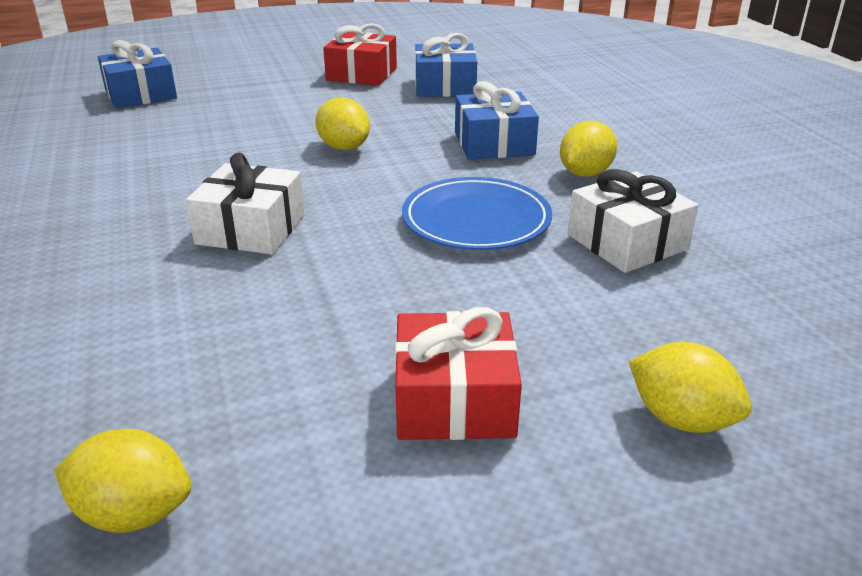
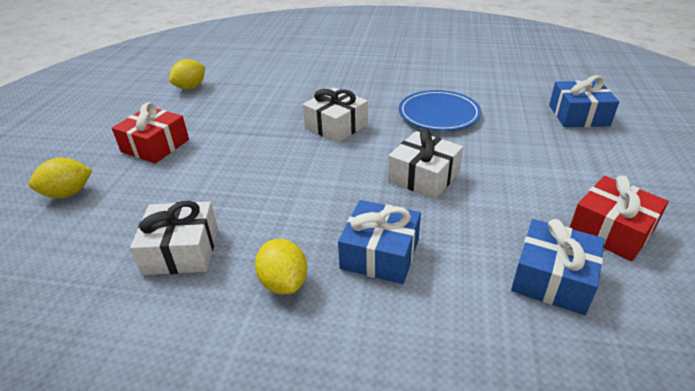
camera: 120 degrees right, 5 degrees up
yellow lemon [315,98,370,150] -> white gift [388,128,463,199]
blue plate [402,177,552,250] -> blue plate moved to [399,90,481,131]

